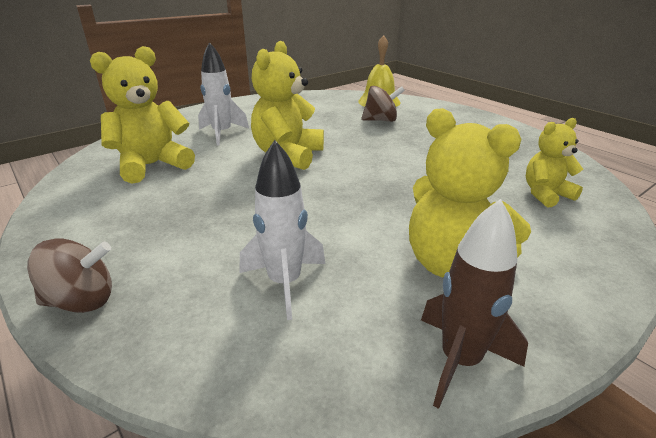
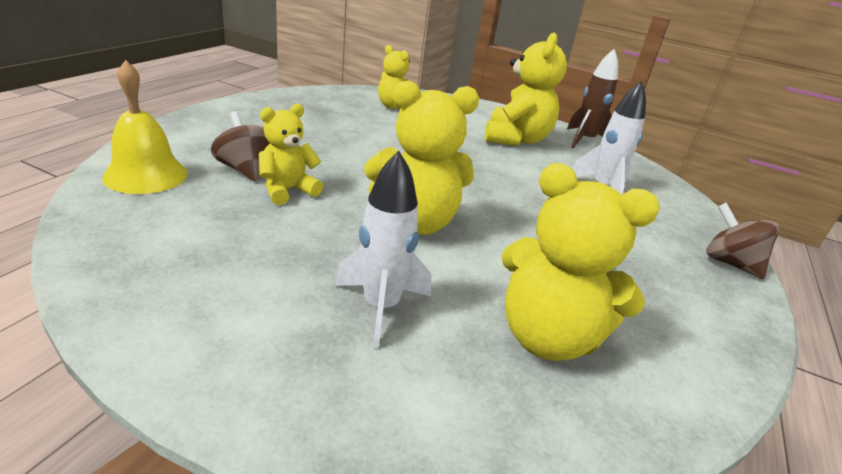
camera: 120 degrees left, 0 degrees up
none -> yellow teddy bear [259,104,323,205]

